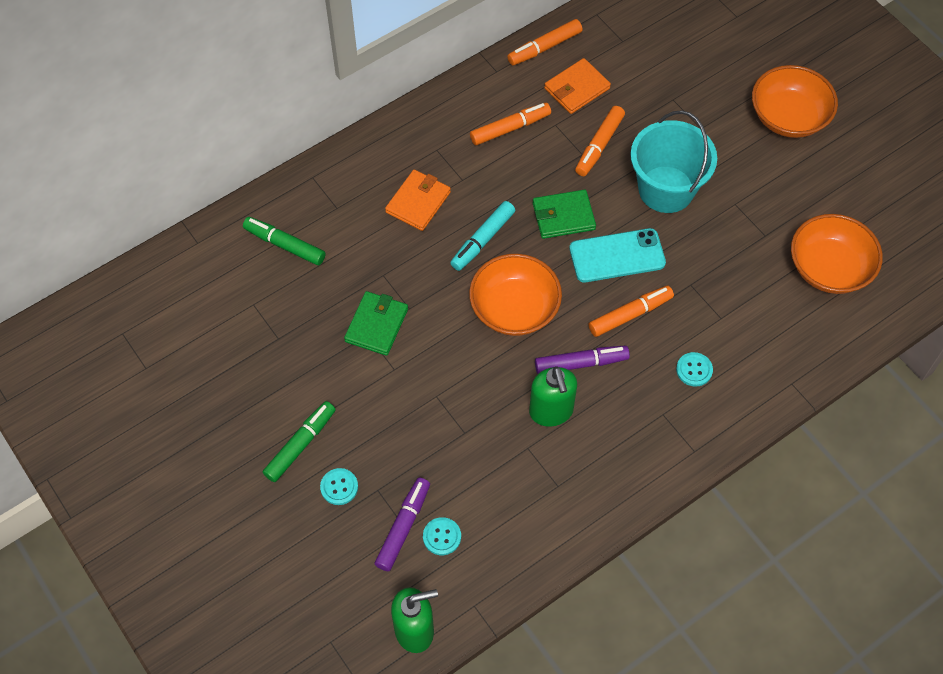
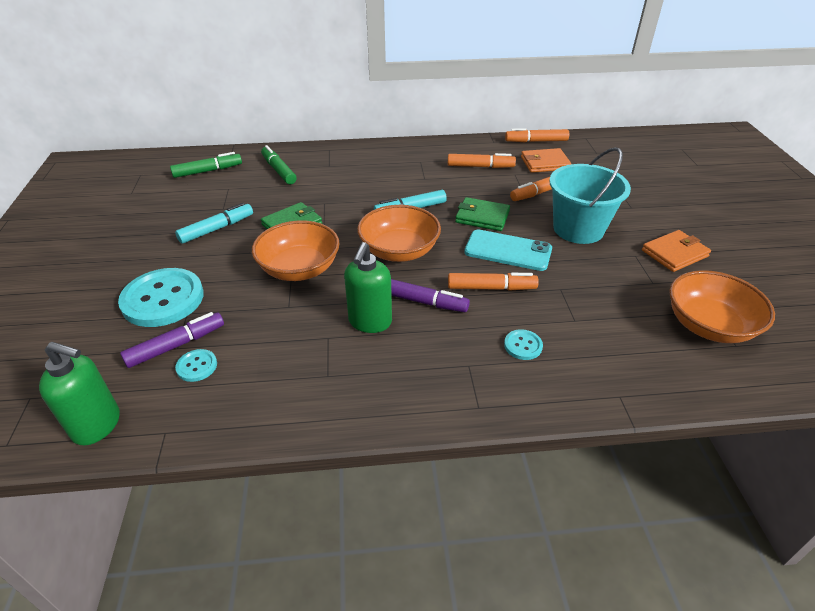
camera: 30 degrees right, 20 degrees down
green marker [263,401,336,482] -> green marker moved to [170,152,242,178]
turquoise button [320,468,358,505] -> turquoise button [118,268,204,327], size x2.26
orange wallet [385,170,451,231] -> orange wallet moved to [642,230,711,272]
orange bowl [752,65,838,138] -> orange bowl moved to [252,220,340,281]
none -> turquoise marker [175,202,253,244]

